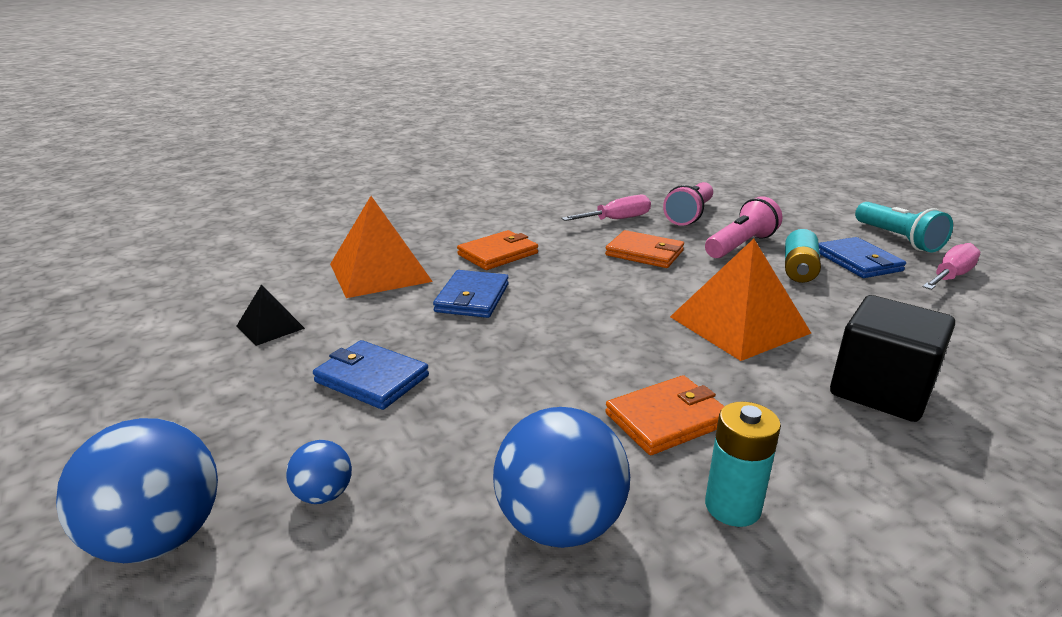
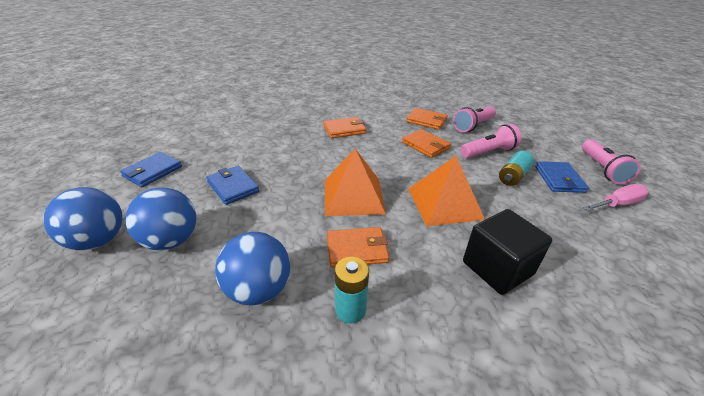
camera: 20 degrees right, 10 degrees up
black pyramid [236,285,305,346] -> none
blue ball [286,440,352,504] -> blue ball [125,187,196,250], size x2.01
orange pyramid [330,196,433,298] -> orange pyramid moved to [325,149,386,216]
blue wallet [433,270,509,318] -> blue wallet moved to [120,152,182,187]
pink screwdriver [561,195,651,221] -> orange wallet [406,108,448,130]
turquoise flashlight [855,202,953,253] -> pink flashlight [582,139,641,184]

